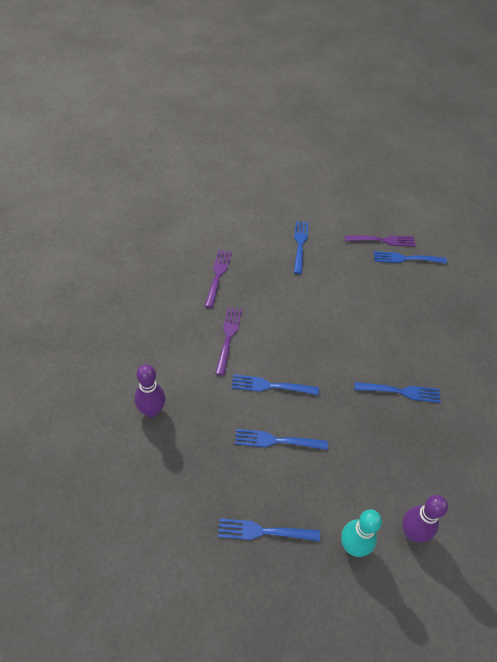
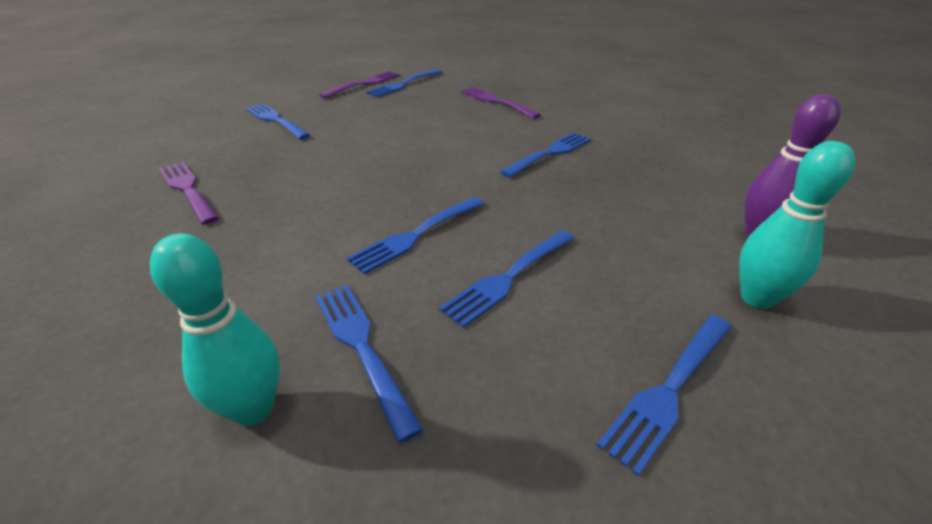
camera: 45 degrees left, 15 degrees down
purple bowling pin [134,364,165,417] -> turquoise bowling pin [150,233,280,426]
purple fork [215,307,242,376] -> purple fork moved to [461,87,541,119]
none -> blue fork [315,285,423,443]

